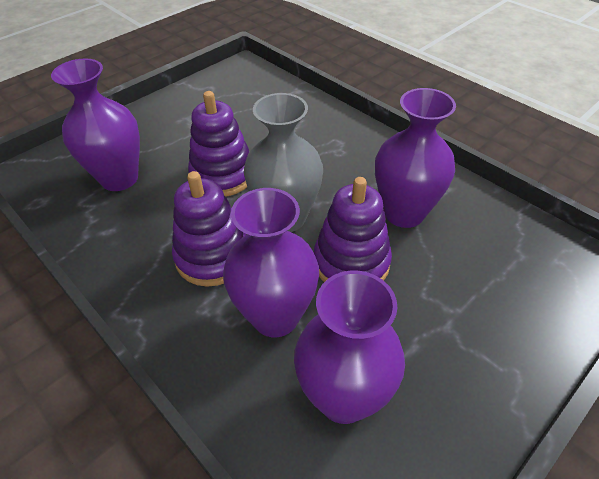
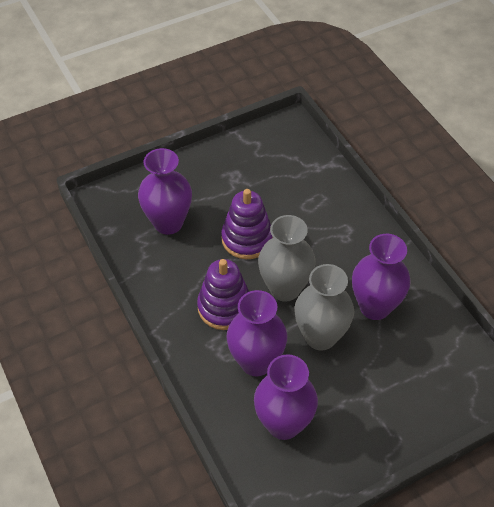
camera: 15 degrees right, 5 degrees up
purple stacking toy [314,177,392,282] -> grey vase [294,264,354,350]

